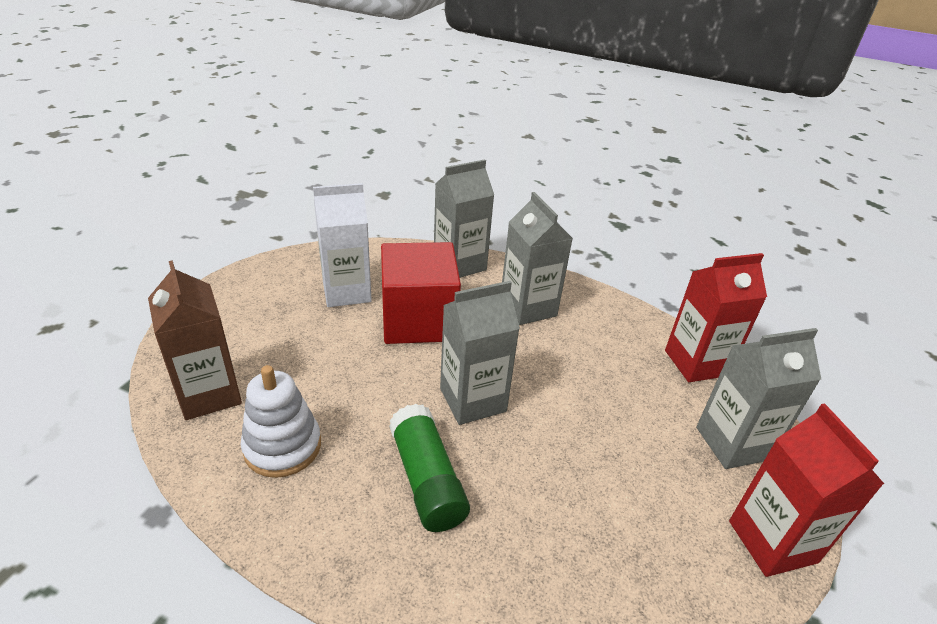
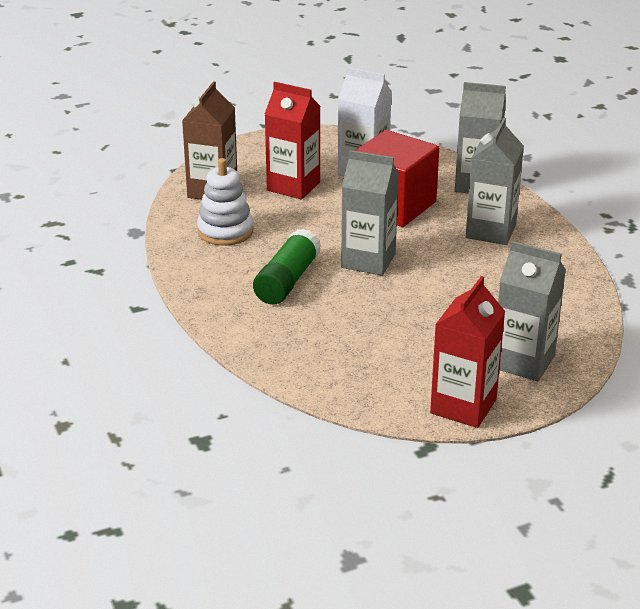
camera: 45 degrees right, 5 degrees down
red carton [665,253,767,382] -> red carton moved to [265,82,321,199]

